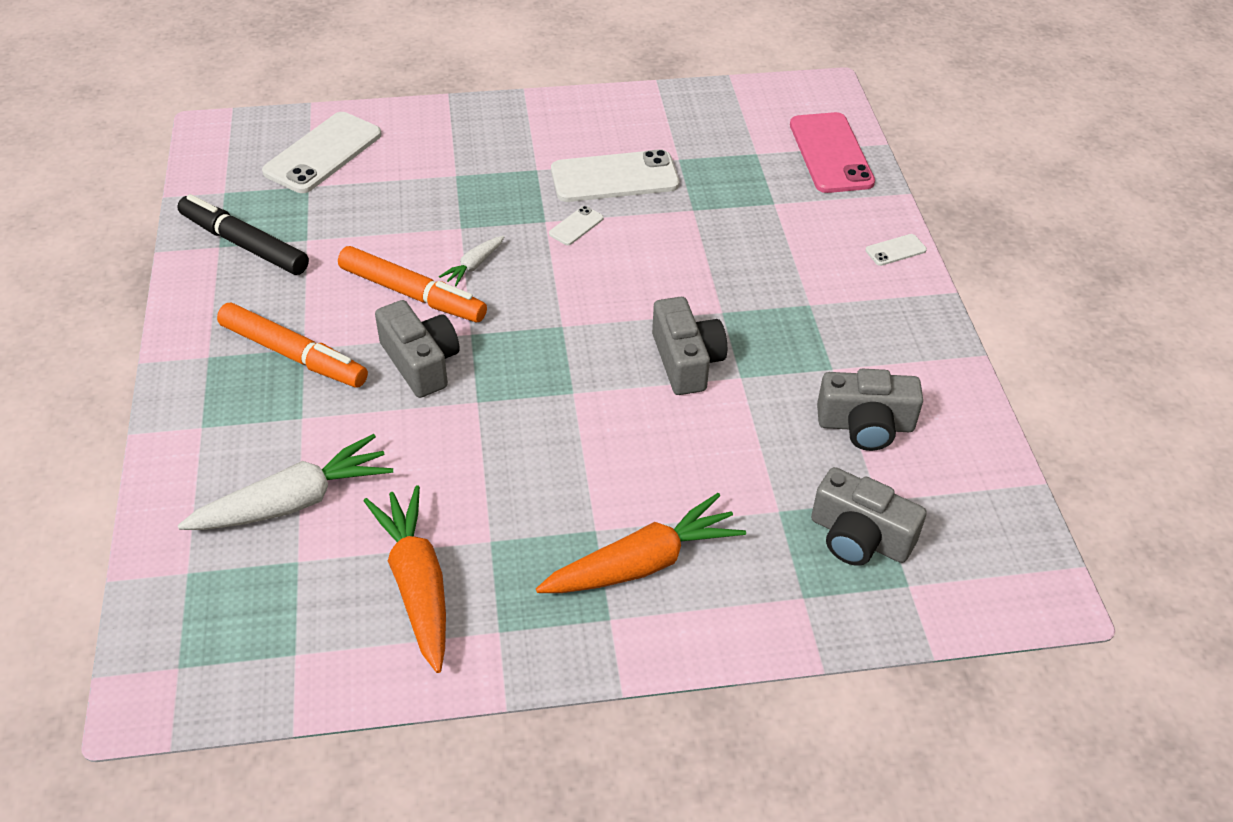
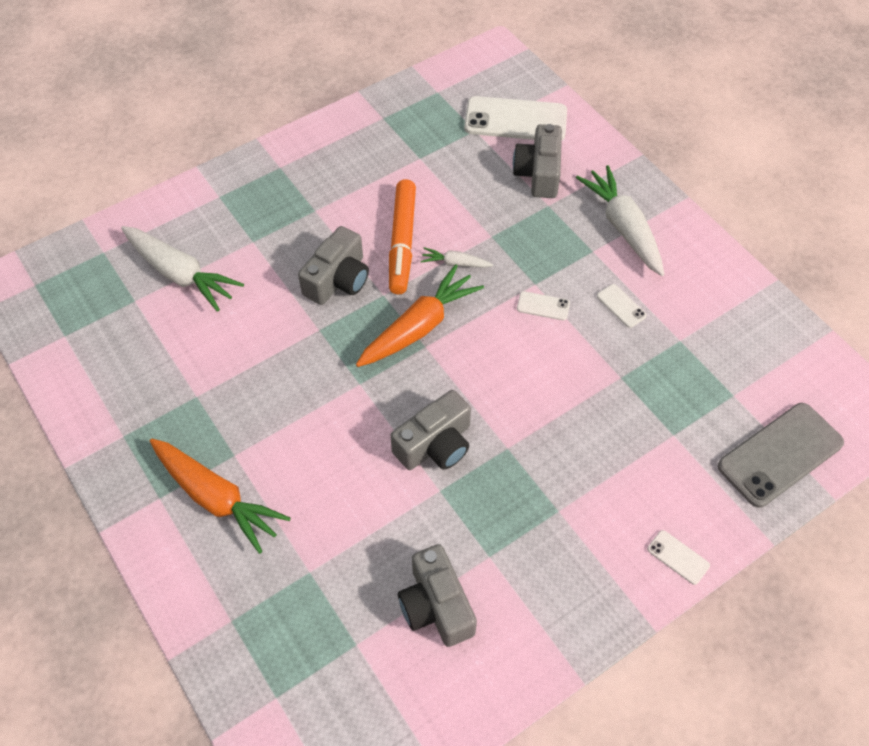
camera: 65 degrees right, 10 degrees up
black marker [177,194,309,275] -> none
orange marker [217,303,368,388] -> none
orange carrot [364,485,446,673] -> orange carrot moved to [356,264,484,367]
white phone [551,149,679,202] -> white phone [597,284,647,328], size x0.45
pink phone [790,112,875,193] -> grey phone [718,403,844,508]
grey camera [811,467,927,566] -> grey camera moved to [513,124,562,198]
none -> white carrot [576,165,664,276]

